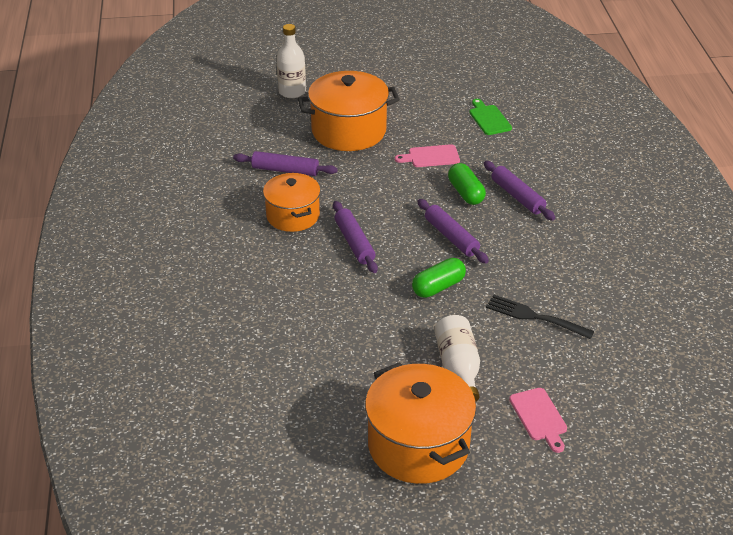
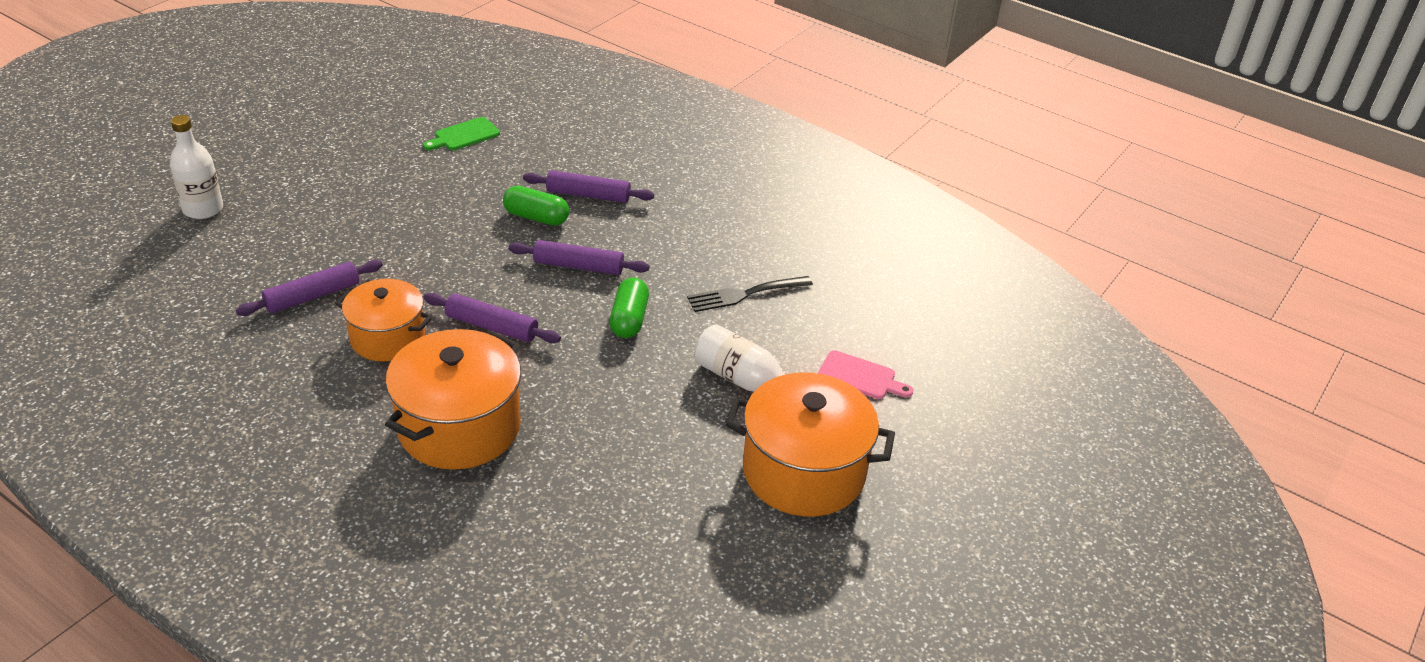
camera: 50 degrees left, 0 degrees up
orange pot [298,71,400,151] -> orange pot moved to [385,329,521,470]
pink cutting board [395,144,460,167] -> none
green cutting board [469,99,512,135] -> green cutting board turned 60 degrees counterclockwise [423,117,500,150]

